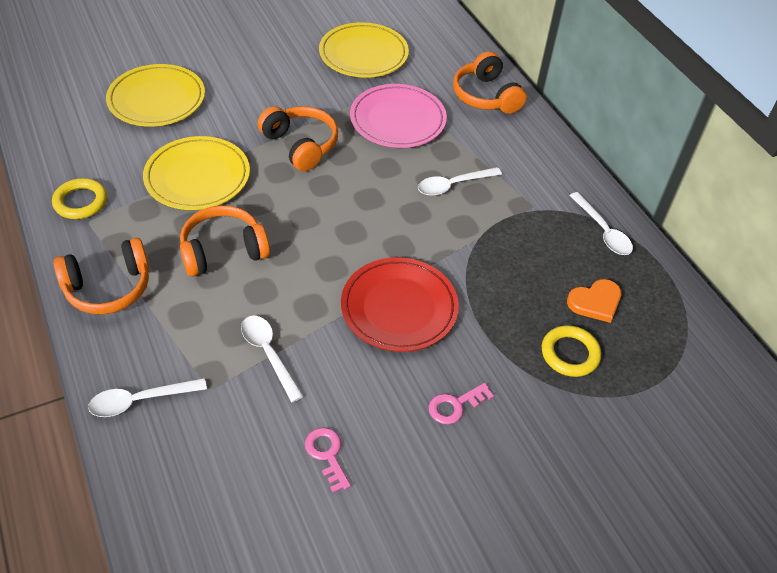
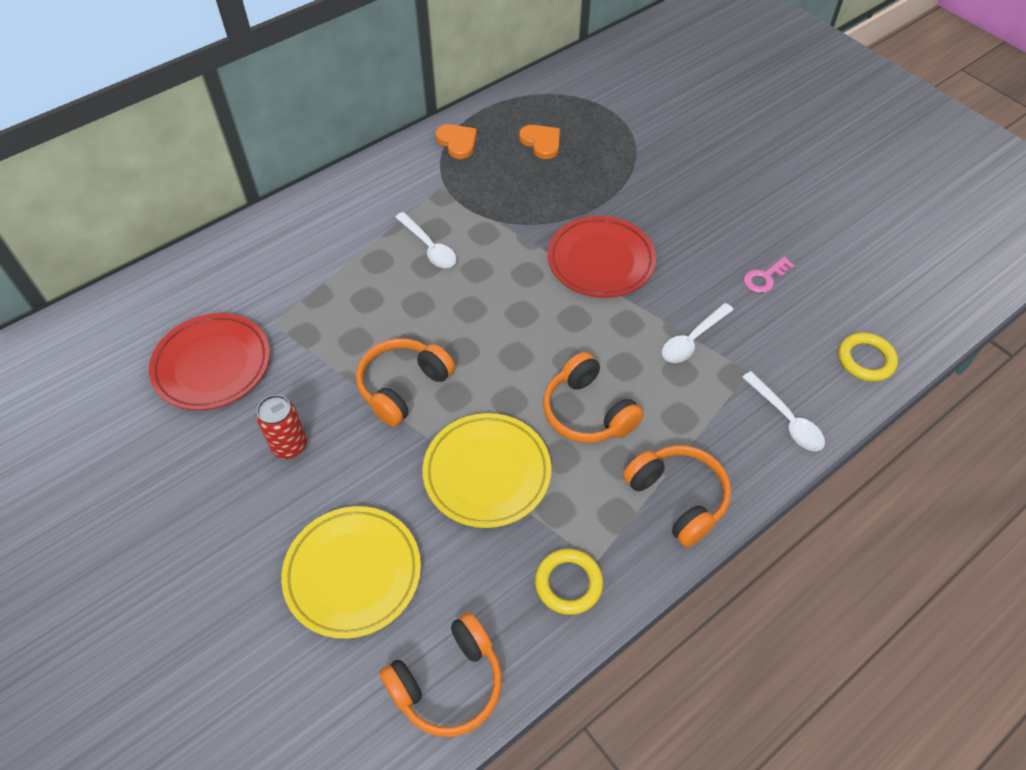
camera: 100 degrees left, 5 degrees up
yellow plate [319,22,409,78] -> red plate [149,313,270,410]
pink plate [350,84,447,148] -> none
pink key [429,383,494,424] -> none
orange headphones [453,51,527,114] -> orange headphones moved to [379,613,502,737]
yellow ring [542,325,601,377] -> yellow ring moved to [838,333,898,382]
white spoon [569,192,633,255] -> orange heart [436,124,477,159]
none -> red can [256,395,307,459]

